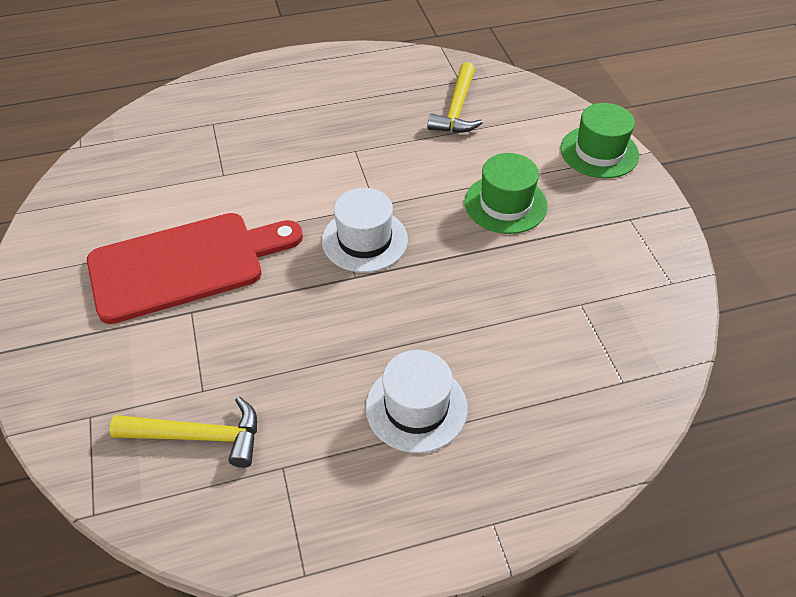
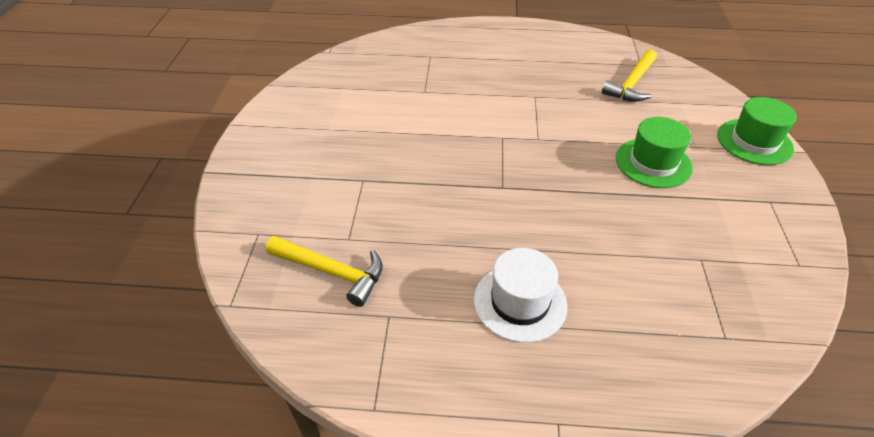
camera: 20 degrees right, 5 degrees down
red cutting board [87,213,303,324] -> none
white hat [322,188,408,273] -> none

